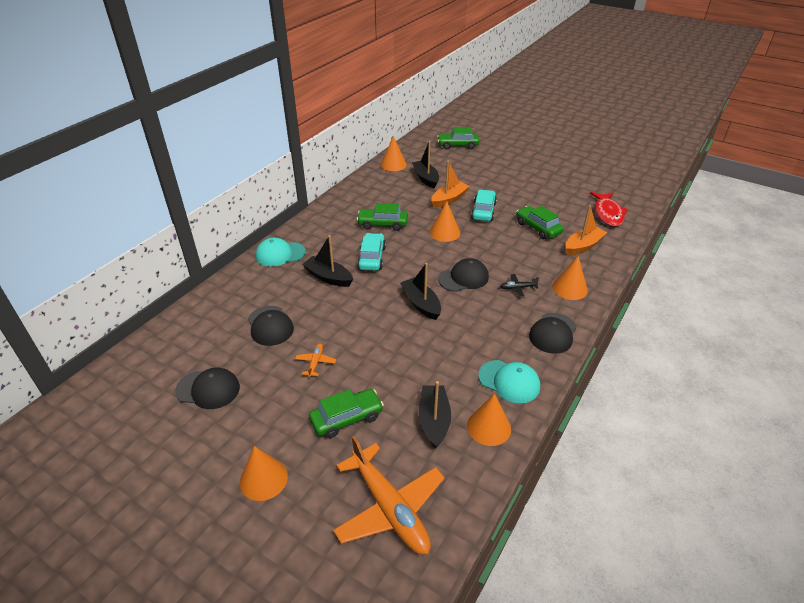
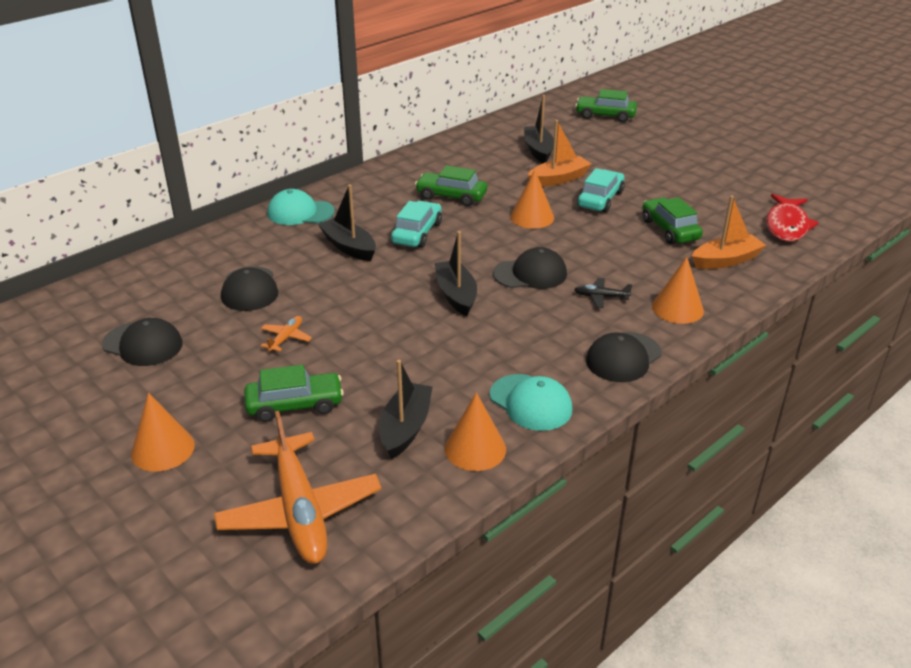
camera: 15 degrees right, 5 degrees down
orange cone [381,136,407,171] -> none

